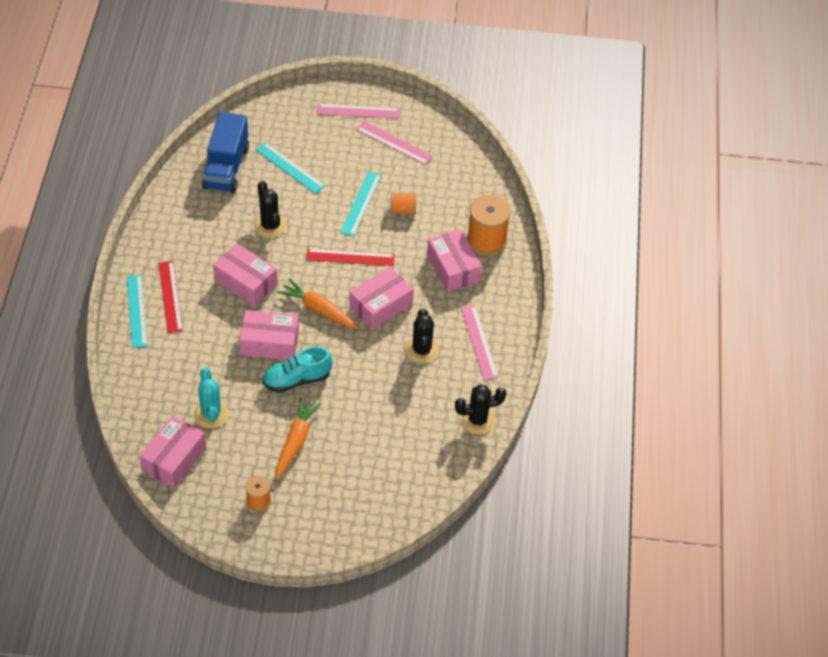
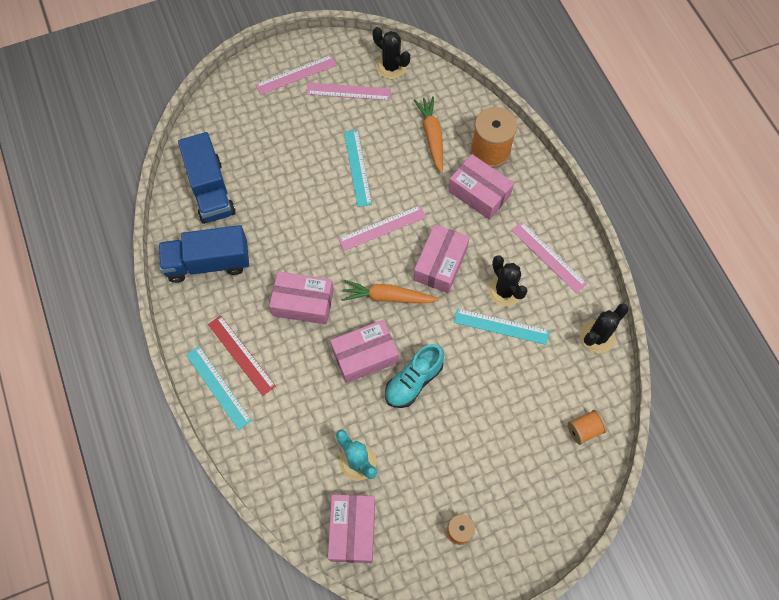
camera: 25 degrees left, 15 degrees up
black cactus [254,181,286,238] -> black cactus moved to [373,27,410,79]
turquoise ruler [256,142,325,194] -> turquoise ruler moved to [454,308,550,345]
orange carrot [276,397,321,479] -> orange carrot moved to [414,96,443,173]
red ruler [306,249,395,266] -> pink ruler [338,205,426,251]
orange spool [390,192,417,215] -> orange spool moved to [568,410,607,445]
none -> blue truck [158,225,249,283]

